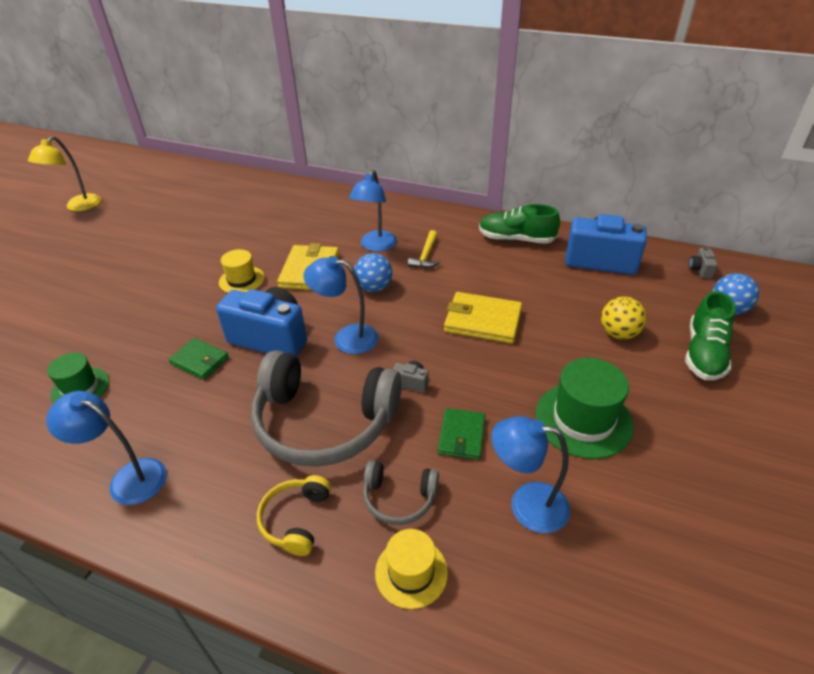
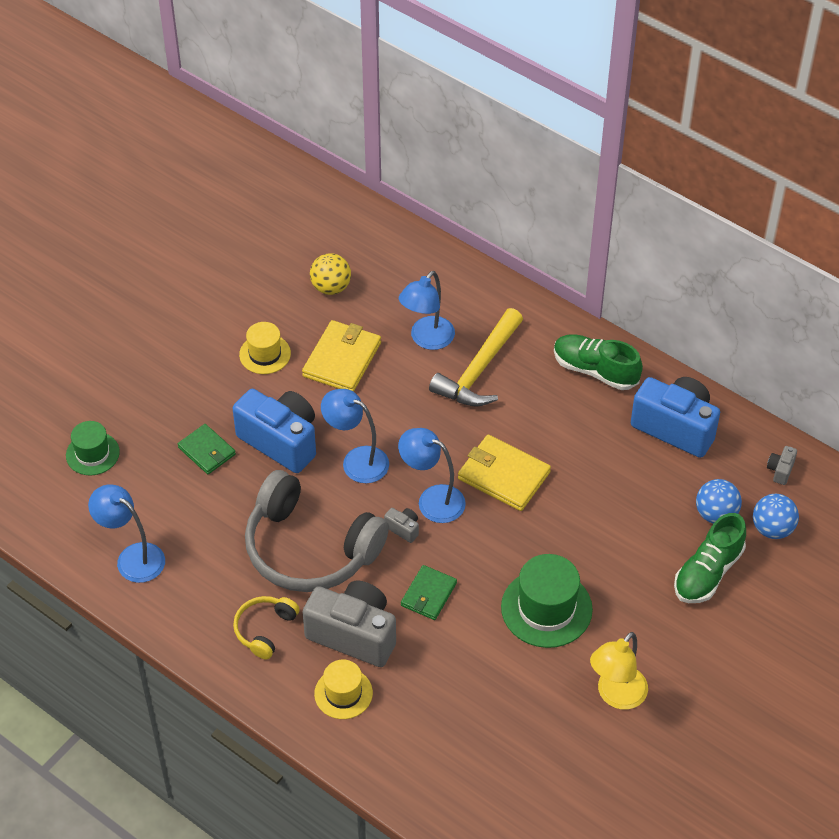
camera: 15 degrees right, 10 degrees up
yellow lamp [28,136,101,211] -> yellow lamp moved to [590,632,648,710]
blue ball [354,253,393,292] -> blue ball moved to [696,479,742,524]
grey headphones [363,460,439,525] -> grey camera [303,580,396,667]
yellow hammer [408,230,441,268] -> yellow hammer [429,308,523,407], size x1.82
blue lamp [492,416,570,533] -> blue lamp moved to [398,428,466,523]
yellow ball [601,296,647,340] -> yellow ball moved to [310,253,351,295]

